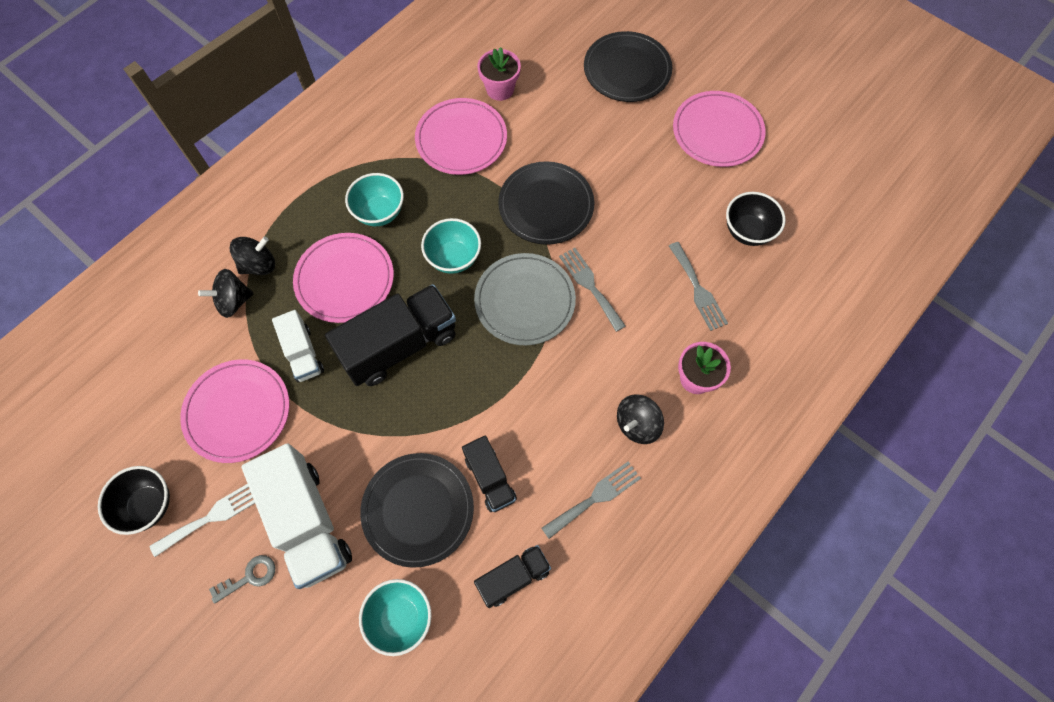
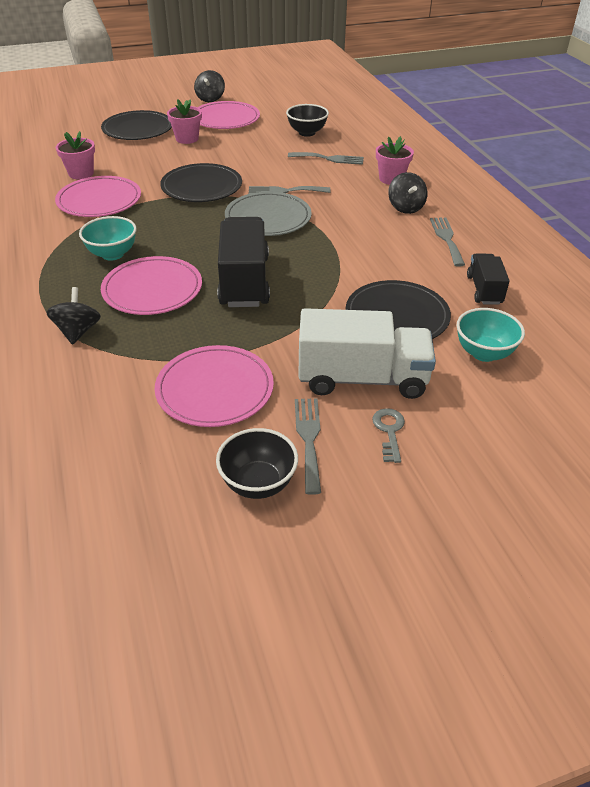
camera: 60 degrees left, 25 degrees down
white fork [150,484,255,557] -> grey fork [295,398,321,495]
black spinning top [198,269,254,318] -> black spinning top moved to [194,70,225,102]
white truck [272,310,324,382] -> none
turquoise bowl [421,218,481,274] -> none
black truck [462,436,517,512] -> none
none -> pink flower pot [167,99,202,144]

